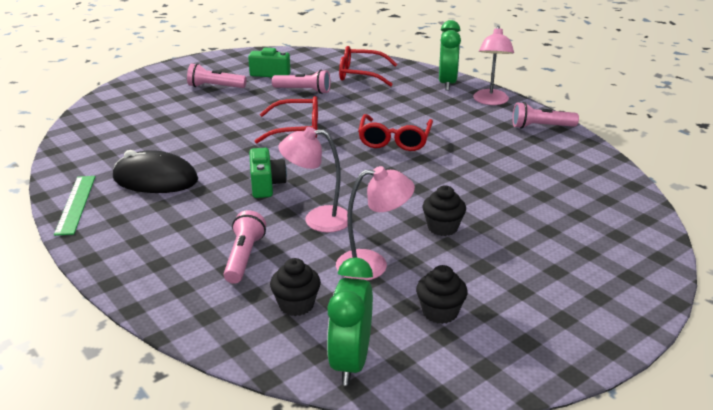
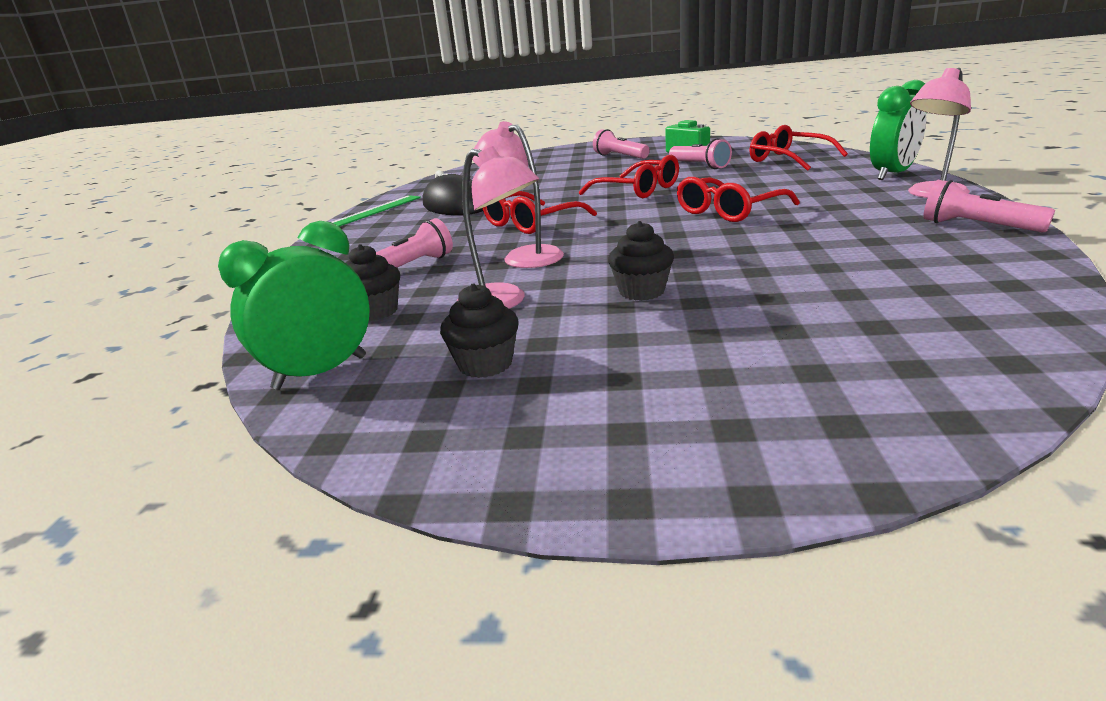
camera: 45 degrees right, 5 degrees down
green camera [249,148,287,198] -> red glasses [483,191,597,234]

